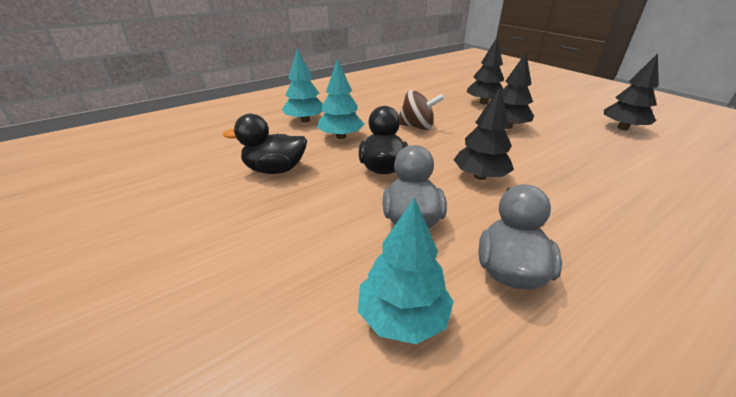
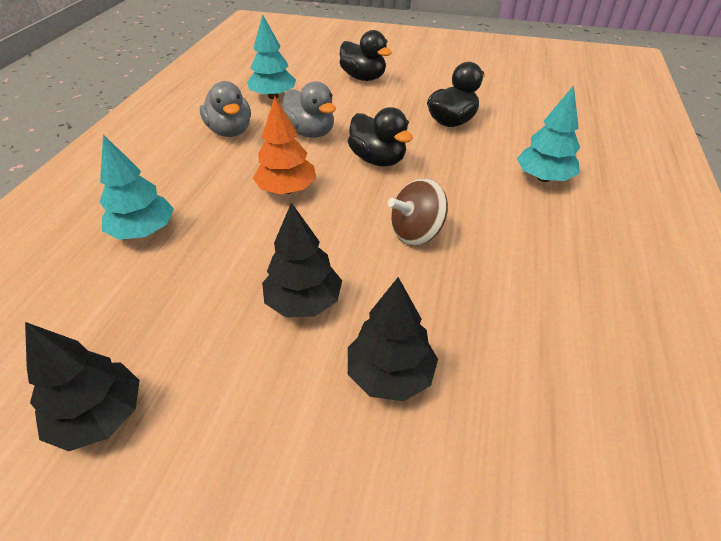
camera: 140 degrees right, 10 degrees up
turquoise tree [317,59,364,139] -> turquoise tree moved to [100,135,174,240]
black tree [454,86,514,180] -> orange tree [253,96,316,194]
none -> black duck [339,30,392,81]

